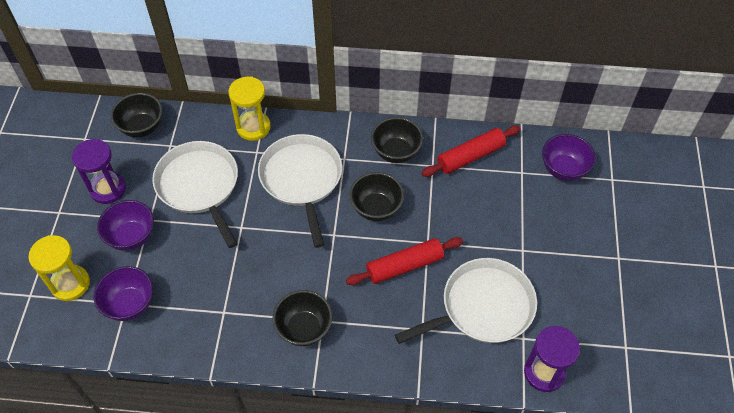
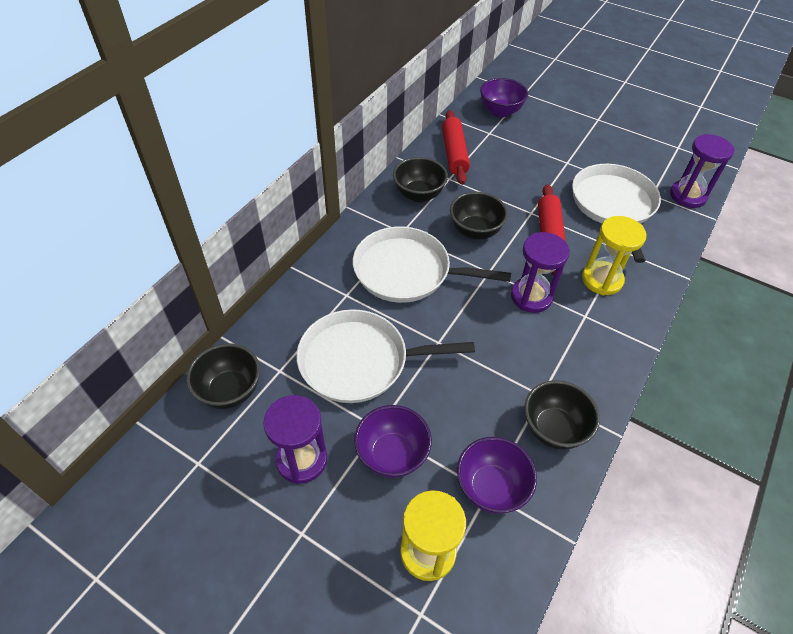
camera: 65 degrees left, 5 degrees down
yellow hourglass [228,76,271,141] -> yellow hourglass moved to [582,216,646,295]
black bowl [272,290,333,346] -> black bowl moved to [525,380,600,450]
none -> purple hourglass [511,232,570,313]

